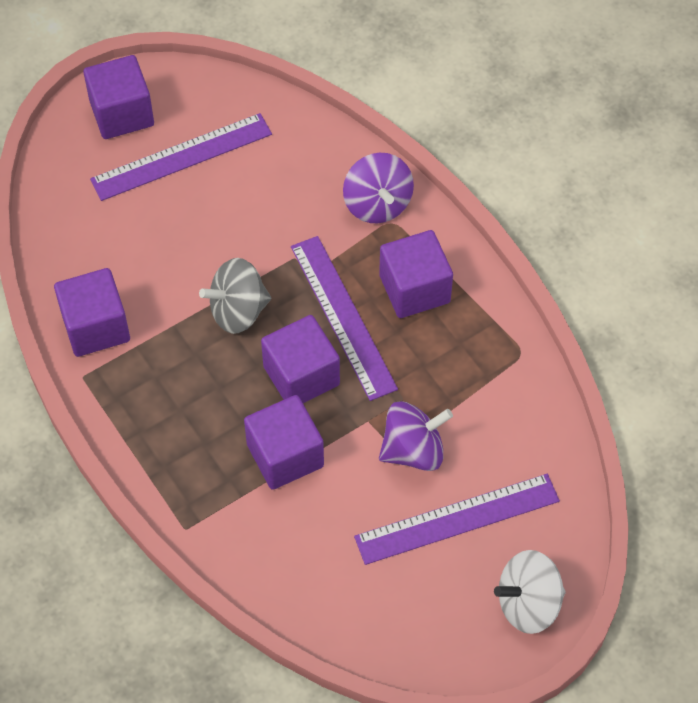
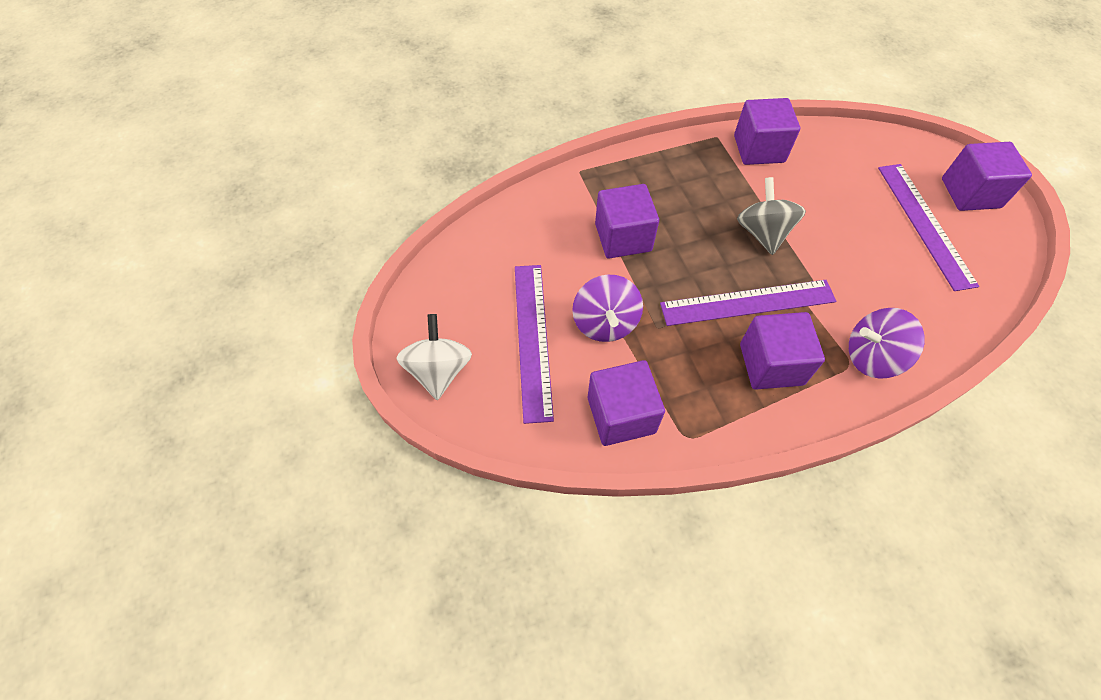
camera: 105 degrees right, 0 degrees up
purple cube [261,315,340,403] -> purple cube moved to [588,360,665,446]

